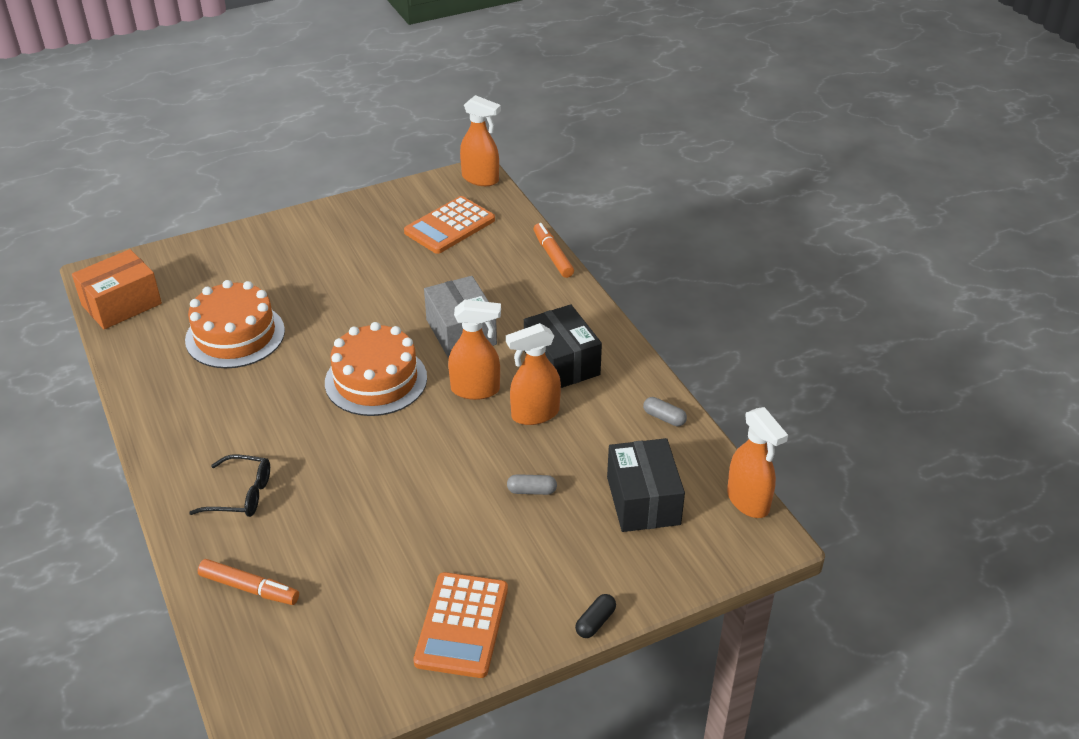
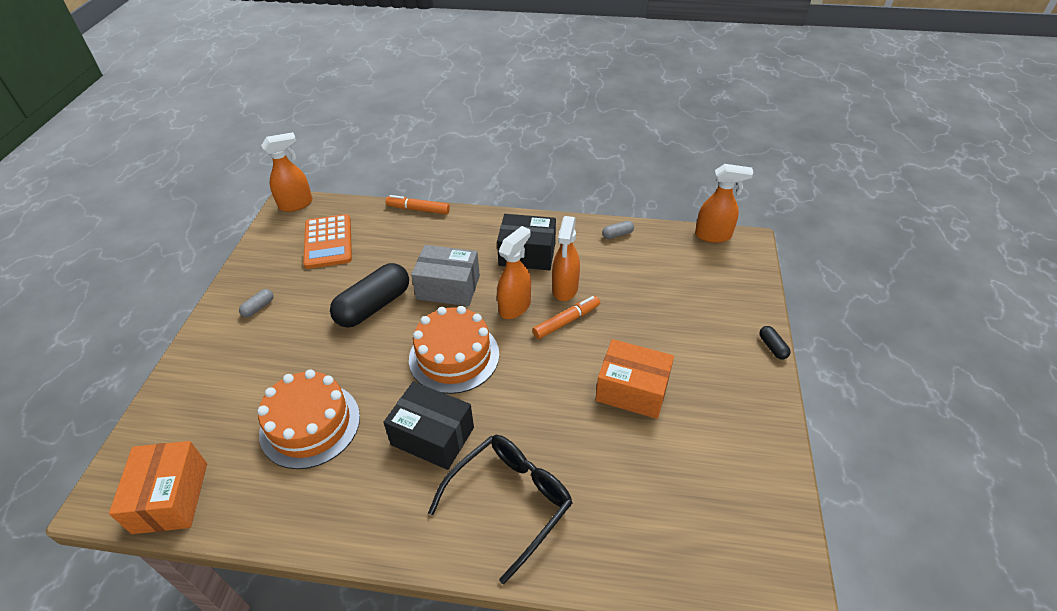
camera: 55 degrees left, 5 degrees up
black glasses [189,455,270,517] -> black glasses [428,435,573,584], size x1.60
orange marker [198,559,299,605] -> orange marker moved to [532,296,600,339]
orange calculator [413,572,508,678] -> none
grey capsule [507,474,557,495] -> grey capsule moved to [239,289,274,317]
black box [607,438,685,532] -> black box moved to [384,381,474,470]
none -> black capsule [330,263,409,328]
none -> orange box [596,339,674,419]

